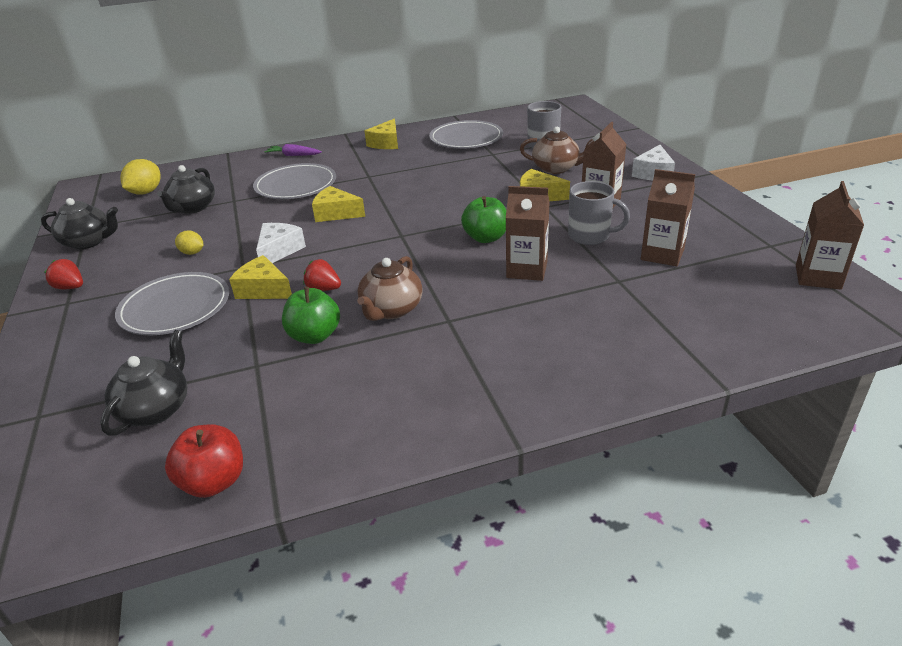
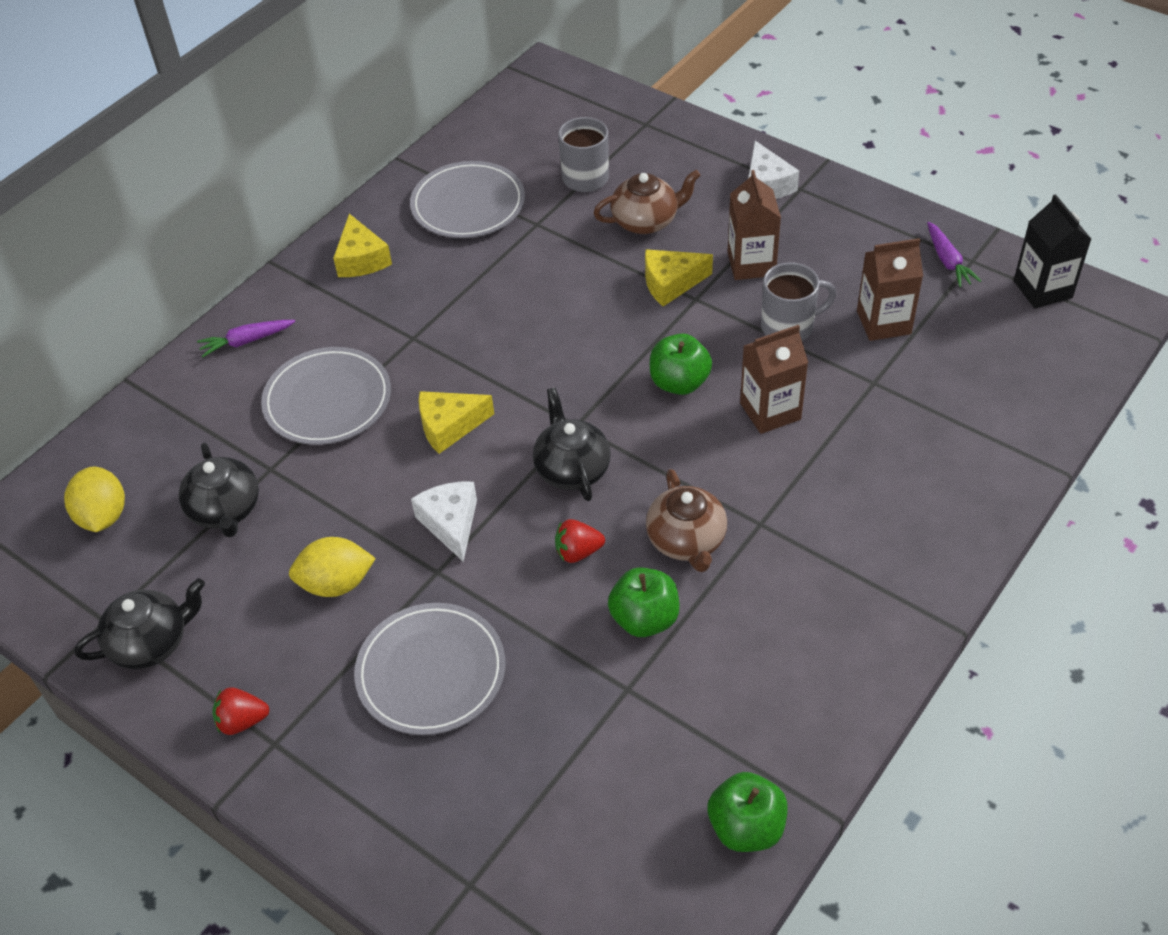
camera: 35 degrees left, 15 degrees up
black teapot [100,330,187,436] -> black teapot moved to [533,387,611,501]
red apple [165,424,243,498] -> green apple [708,772,788,852]
yellow lemon [175,231,203,255] -> yellow lemon [289,537,376,597], size x1.67
yellow cheese [229,255,292,299] -> none
brown carton [796,181,864,290] -> black carton [1014,194,1091,309]
none -> purple carrot [927,222,981,287]

